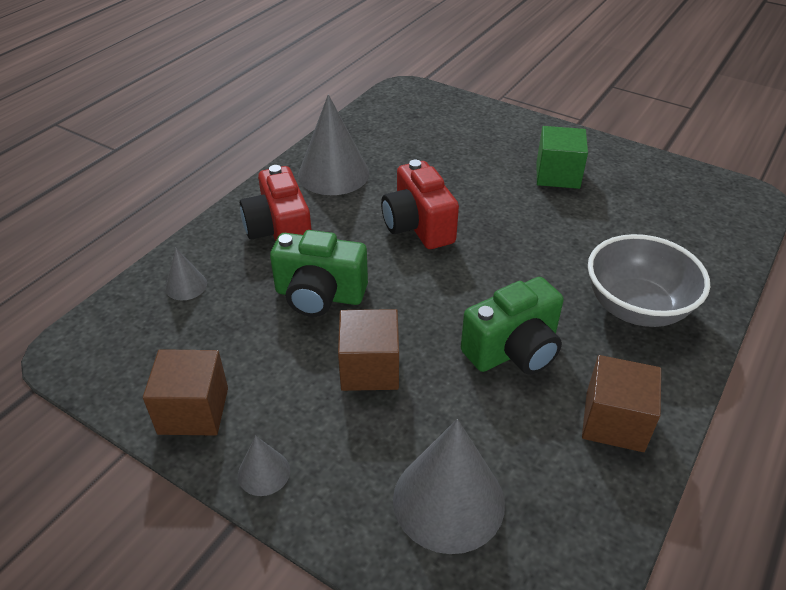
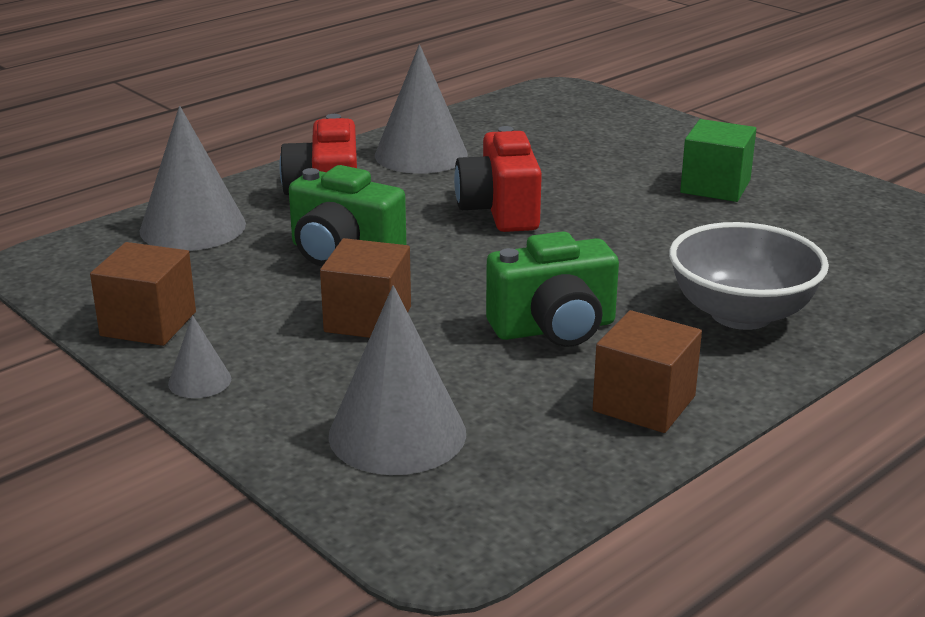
camera: 15 degrees right, 15 degrees down
grey cone [165,248,207,300] -> grey cone [139,106,246,251], size x2.08

